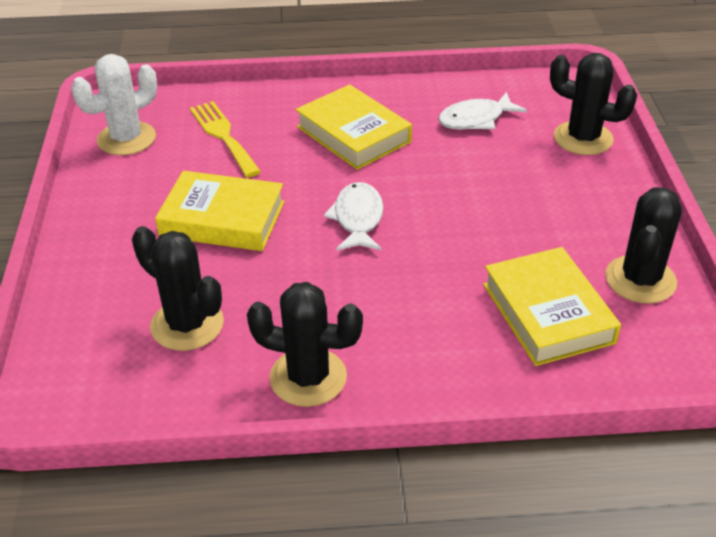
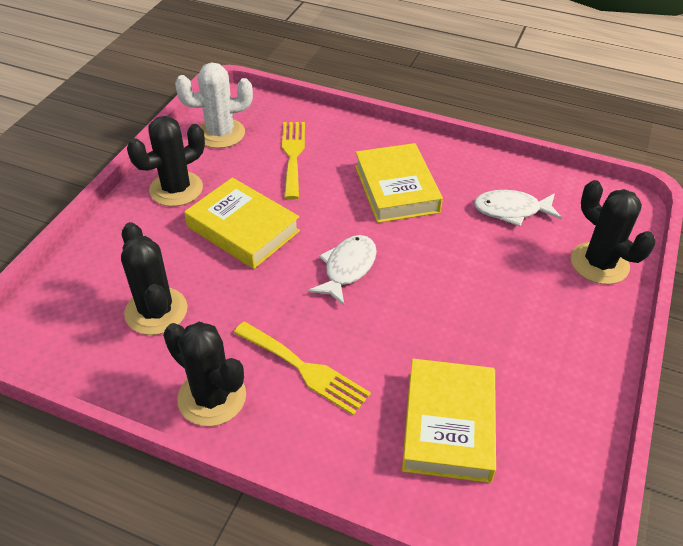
camera: 25 degrees right, 5 degrees up
black cactus [605,187,682,303] -> black cactus moved to [127,116,205,206]
none -> yellow fork [234,322,371,415]

